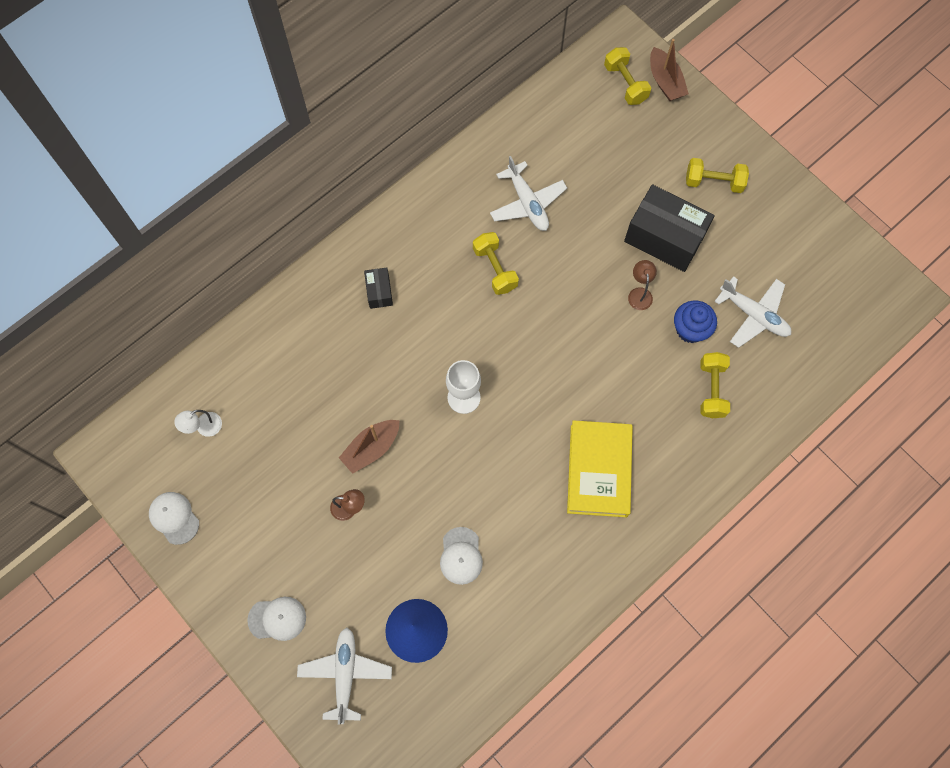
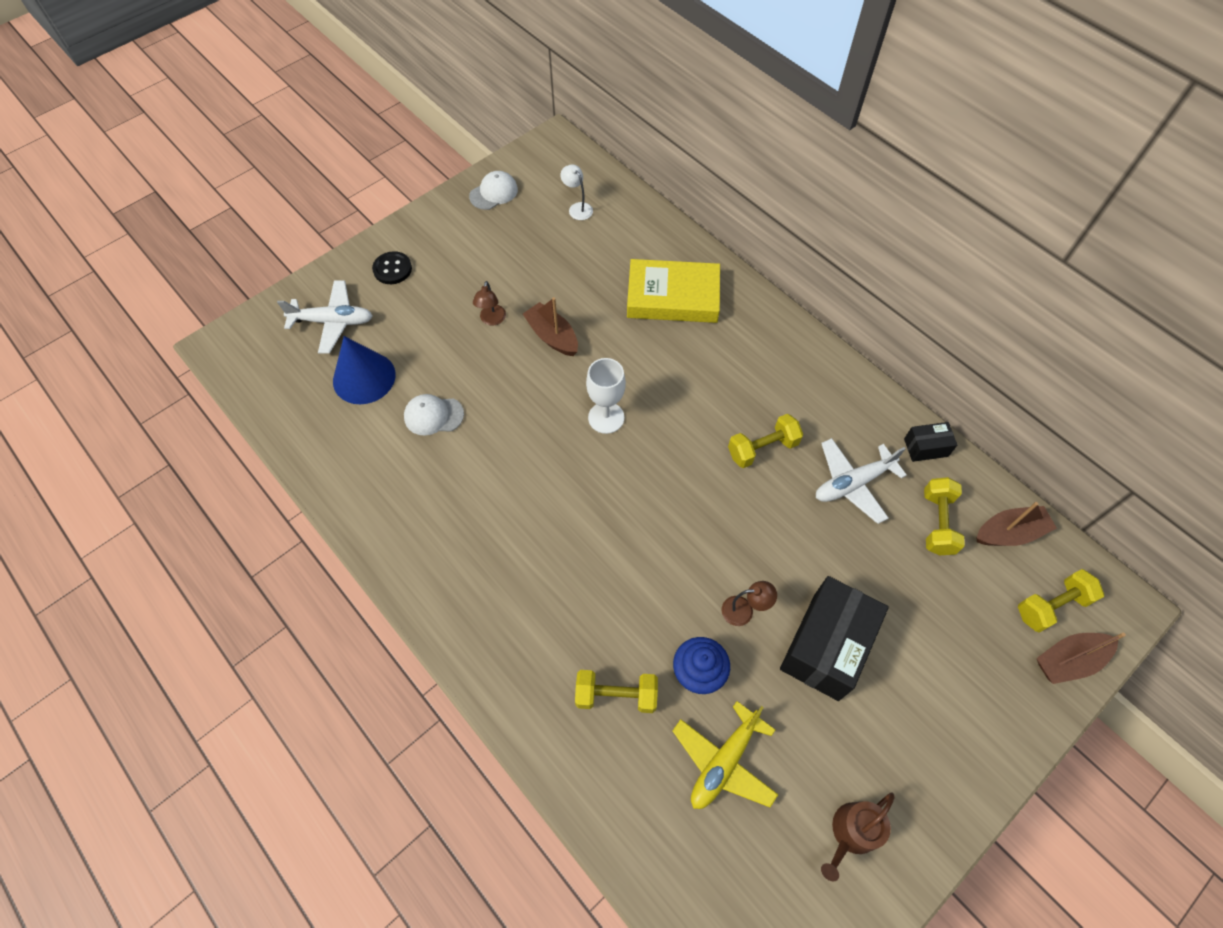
camera: 90 degrees right, 10 degrees down
white cap [247,597,306,641] -> black button [372,251,412,284]
black box [364,267,393,309] -> black box moved to [904,422,957,462]
yellow book [567,420,633,517] -> yellow book moved to [627,259,720,323]
yellow dumbbell [686,158,749,193] -> yellow dumbbell moved to [924,477,965,555]
white plane [714,276,791,348] -> yellow plane [673,701,778,809]
none -> brown watering can [821,792,895,882]
none -> brown boat [976,502,1057,546]

